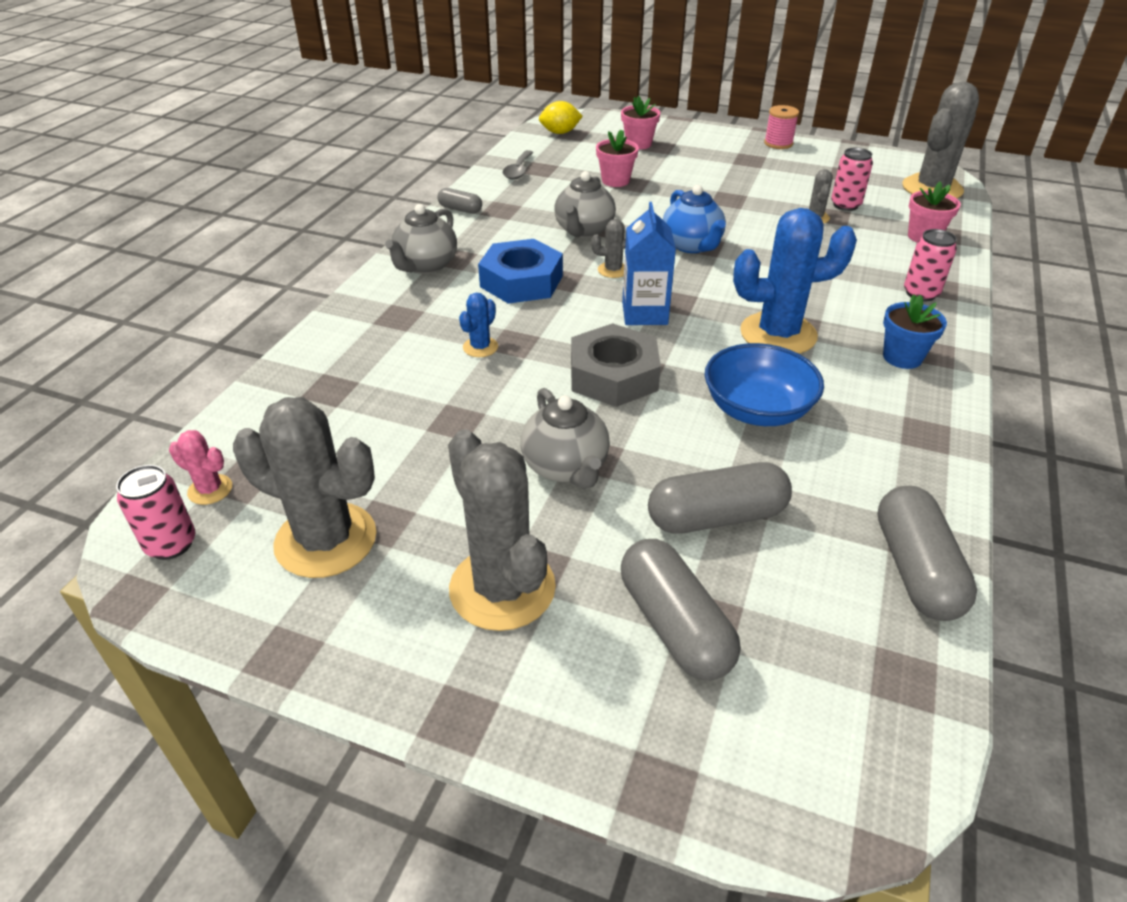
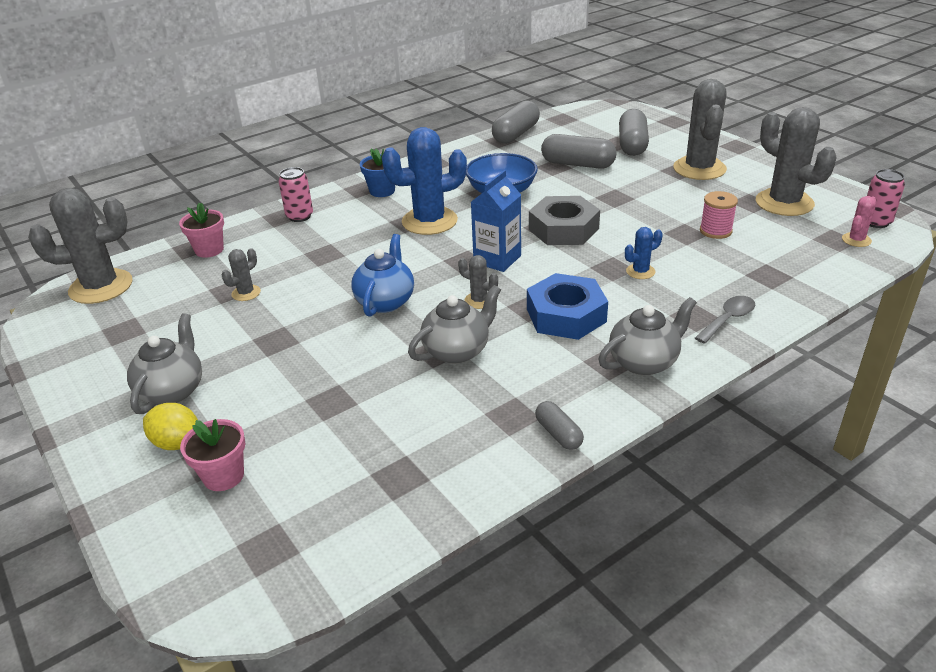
camera: 145 degrees left, 5 degrees down
pink cactus [169,430,232,505] -> pink cactus turned 75 degrees clockwise [842,196,877,247]
grey spoon [502,150,534,180] -> grey spoon moved to [695,296,755,344]
grey teapot [521,388,610,489] -> grey teapot moved to [127,313,202,414]
yellow lemon [539,101,583,134] -> yellow lemon moved to [143,403,198,450]
pink flower pot [596,130,639,187] -> none
blue cactus [733,208,857,354] -> blue cactus turned 45 degrees counterclockwise [382,127,467,235]
pink spool [764,105,799,149] -> pink spool moved to [700,191,738,239]
pink can [831,148,873,211] -> none

